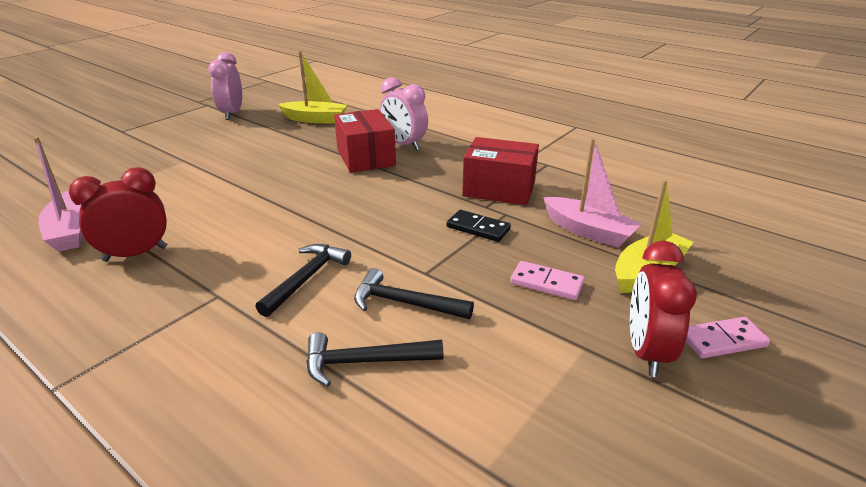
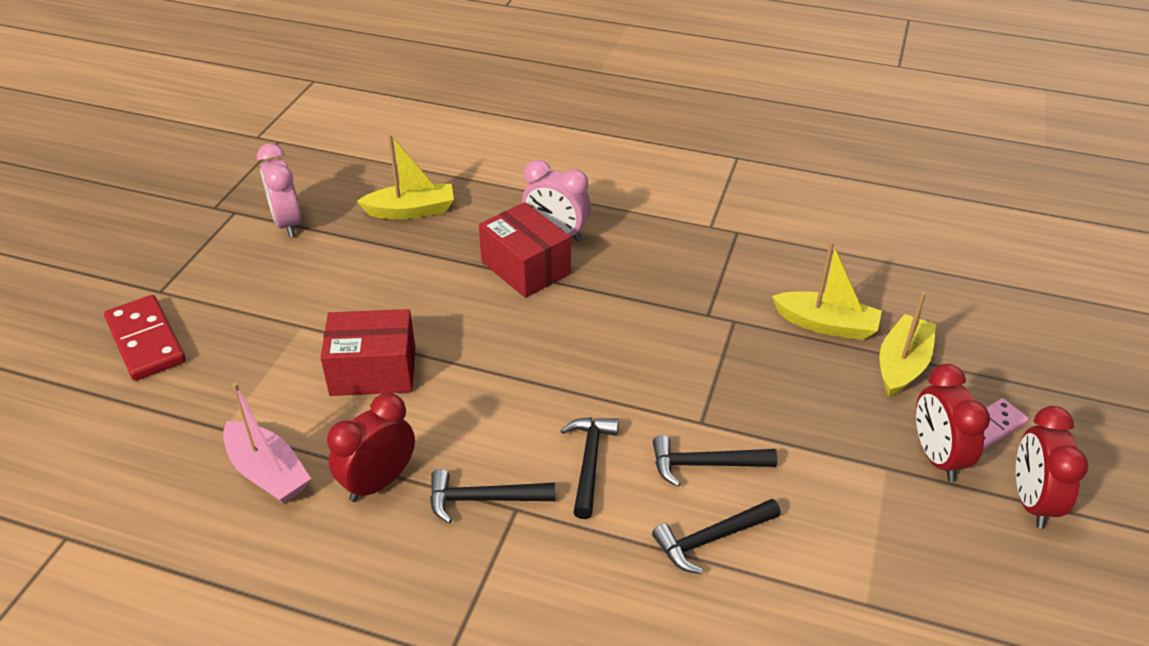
camera: 20 degrees left, 10 degrees up
black domino [447,210,511,242] -> none
red box [462,137,539,205] -> red box moved to [320,309,415,396]
pink domino [510,261,584,300] -> none
pink boat [543,138,642,248] -> yellow boat [772,241,882,340]
none -> red domino [104,295,186,381]
none -> black hammer [430,469,555,524]
none -> red clock [1016,406,1088,529]

